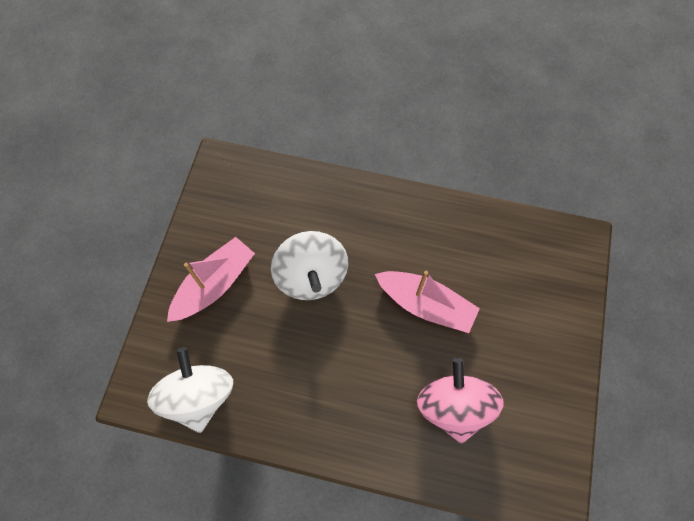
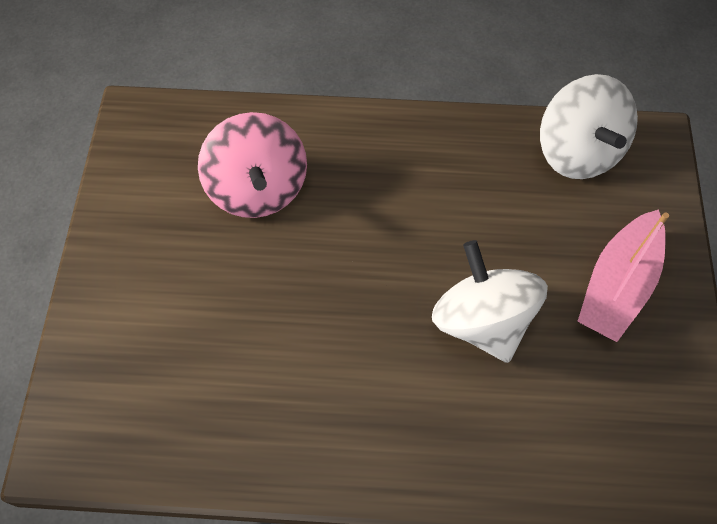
camera: 170 degrees right, 5 degrees down
pink boat [375,271,480,333] -> none

